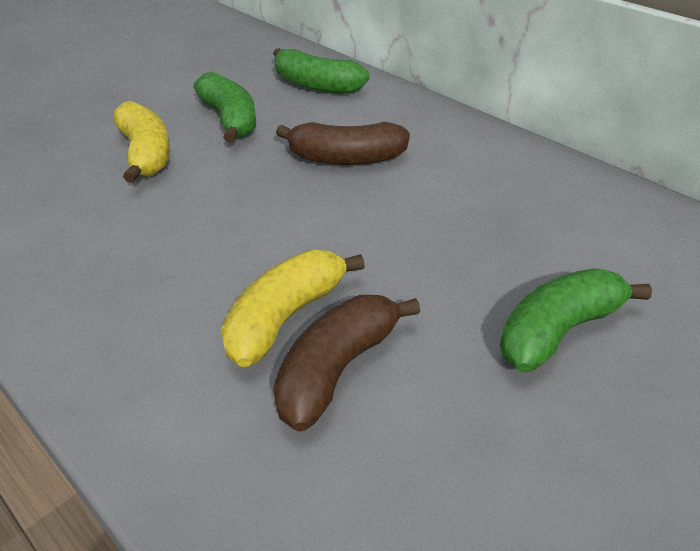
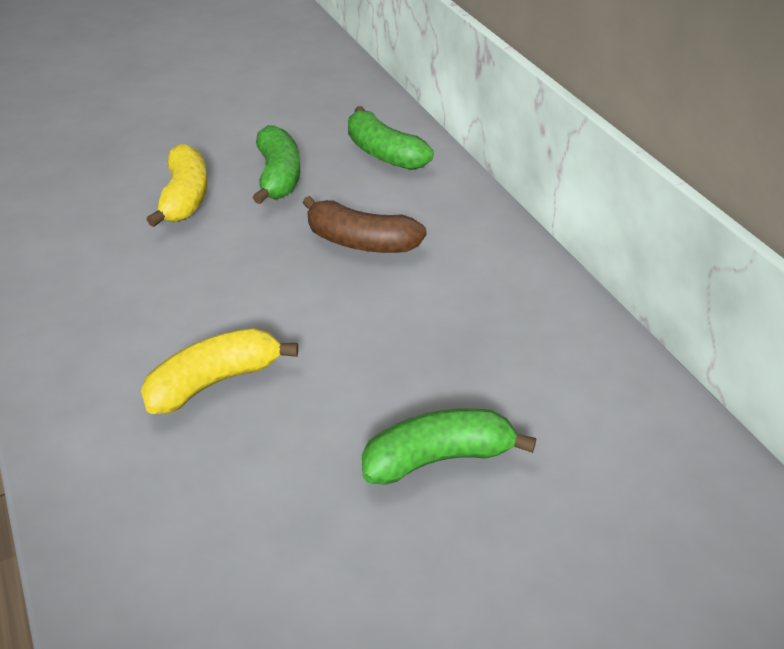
camera: 20 degrees right, 0 degrees up
brown banana [273,295,420,432] -> none

